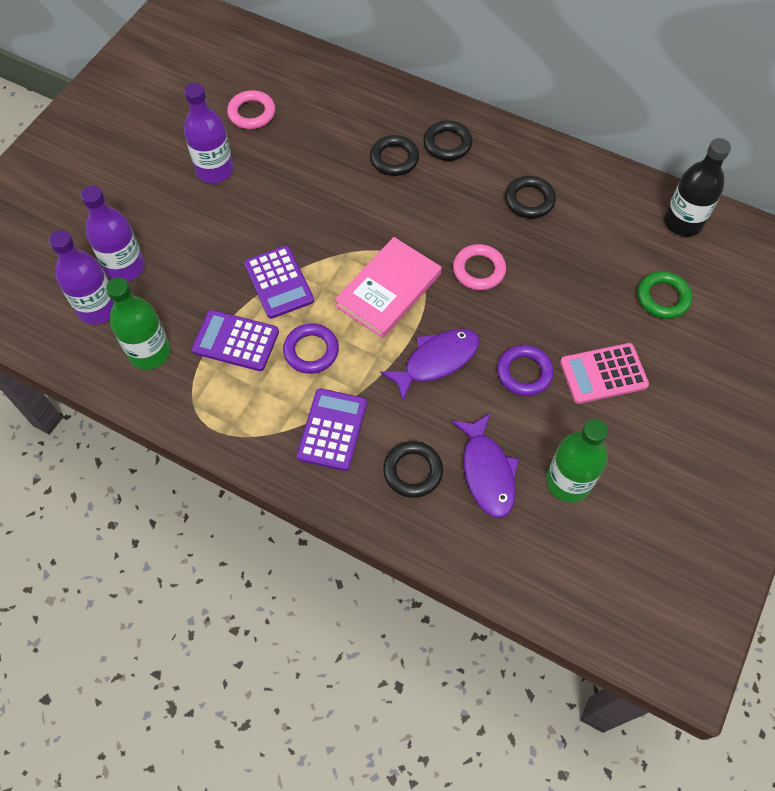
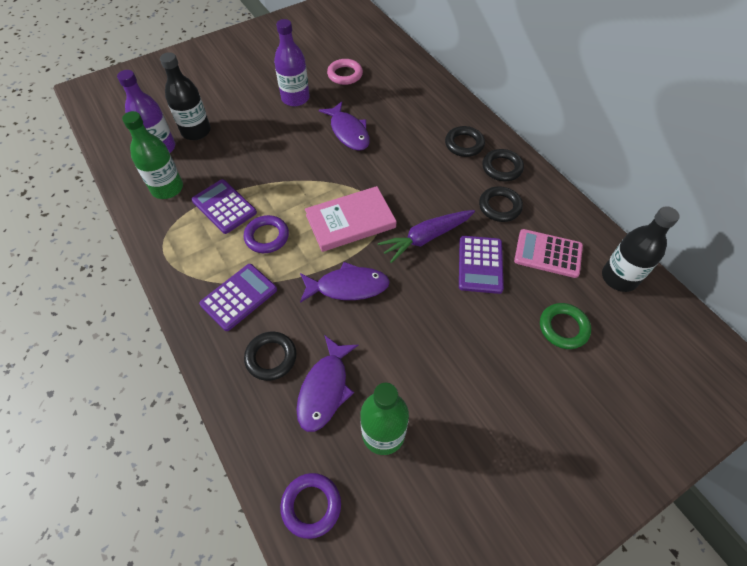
camera: 30 degrees right, 5 degrees down
purple bottle [81,186,145,281] -> black bottle [160,52,211,140]
purple calculator [244,246,314,319] -> purple calculator moved to [459,236,504,294]
black ring [370,135,419,176] -> black ring moved to [482,149,524,181]
pink ring [453,244,506,290] -> purple carrot [378,210,475,263]
purple ring [497,345,554,396] -> purple ring moved to [280,473,341,539]
pink calculator [560,343,649,404] -> pink calculator moved to [514,229,583,278]
none -> purple fish [319,101,370,151]

